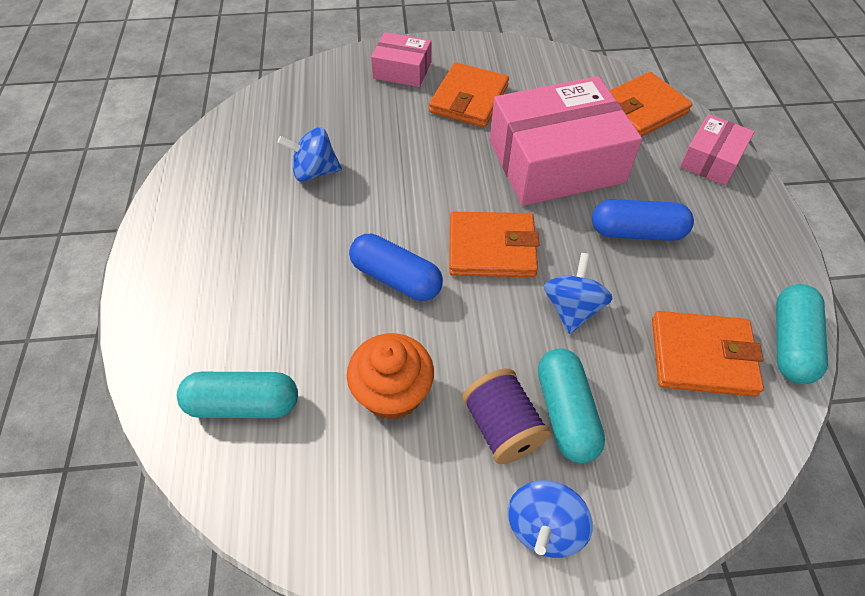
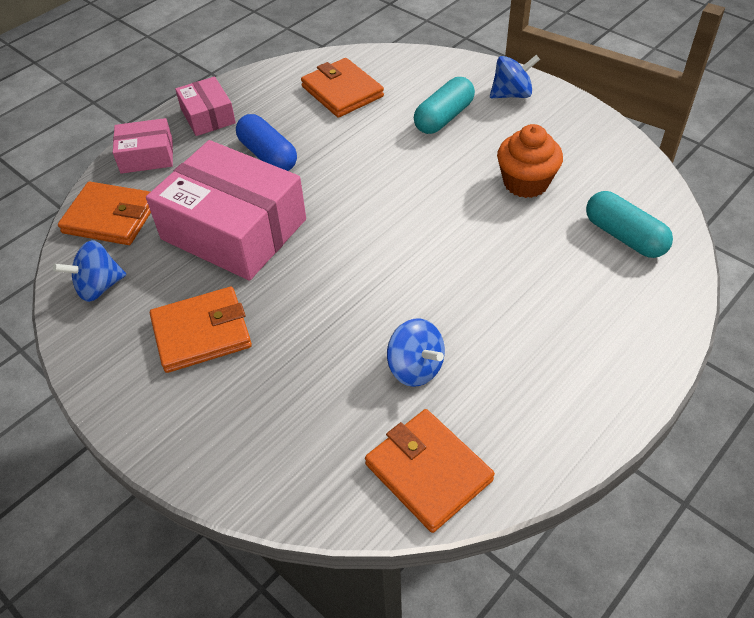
camera: 130 degrees left, 5 degrees down
blue capsule [349,234,443,301] -> none
pink box [371,32,431,87] -> pink box moved to [175,76,236,136]
orange wallet [449,212,539,277] -> orange wallet moved to [365,409,495,533]
purple spool [462,368,551,464] -> none
blue spinning top [544,253,613,334] -> blue spinning top moved to [53,240,127,302]
turquoise capsule [776,284,828,384] -> none

